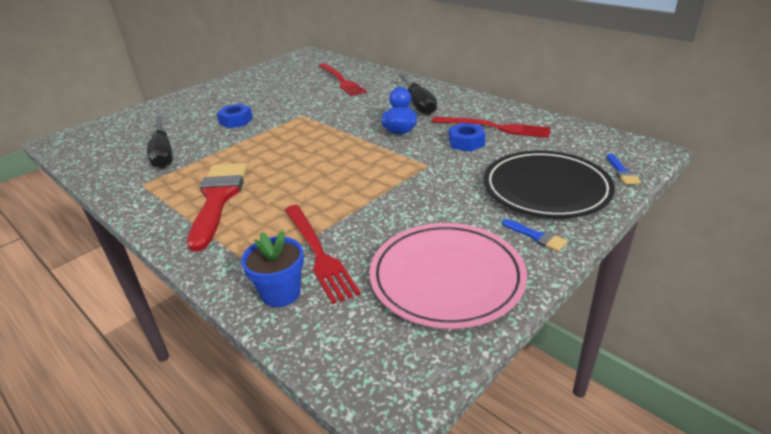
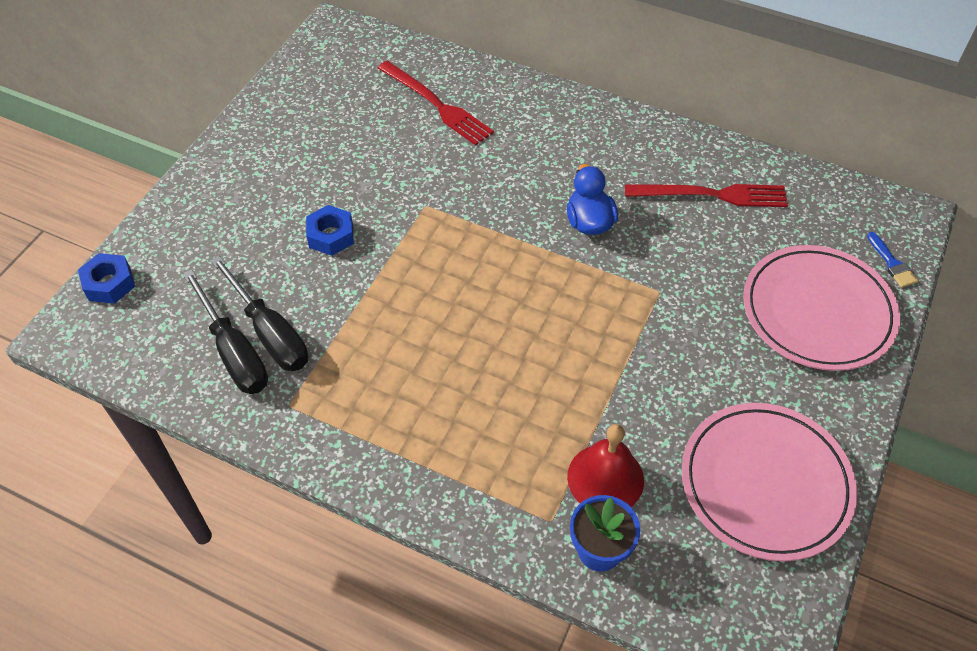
camera: 20 degrees left, 20 degrees up
red brush [187,163,248,251] -> none
red fork [285,205,360,305] -> red bell [567,424,644,507]
black screwdriver [398,73,437,115] -> black screwdriver moved to [183,269,268,394]
blue nut [449,123,486,152] -> blue nut moved to [78,253,135,304]
black plate [484,150,615,218] -> pink plate [743,245,900,371]
blue brush [502,219,568,252] -> none

